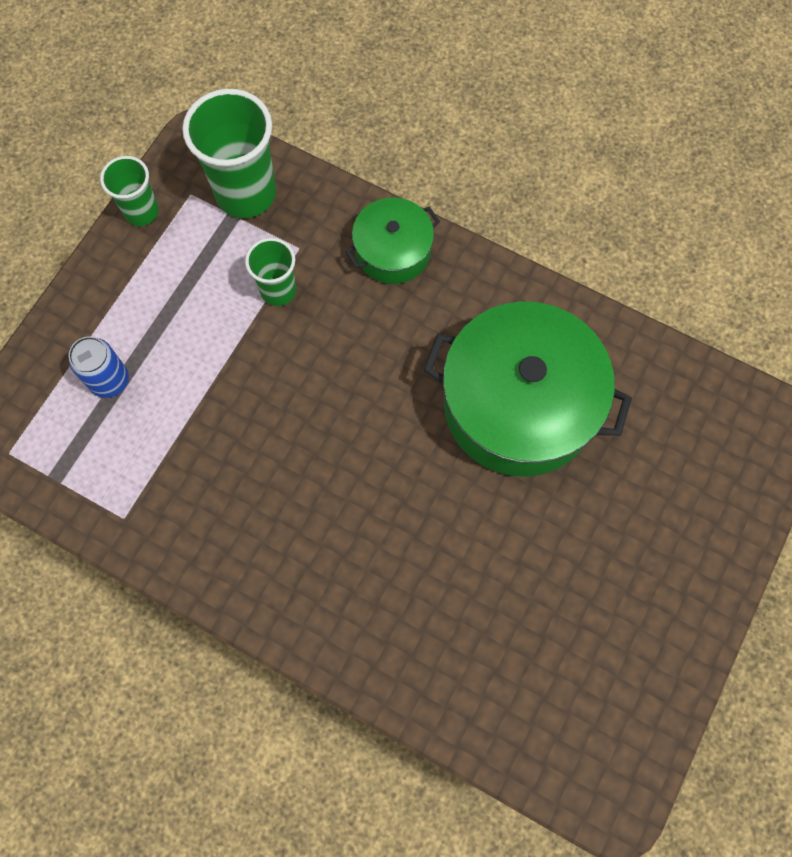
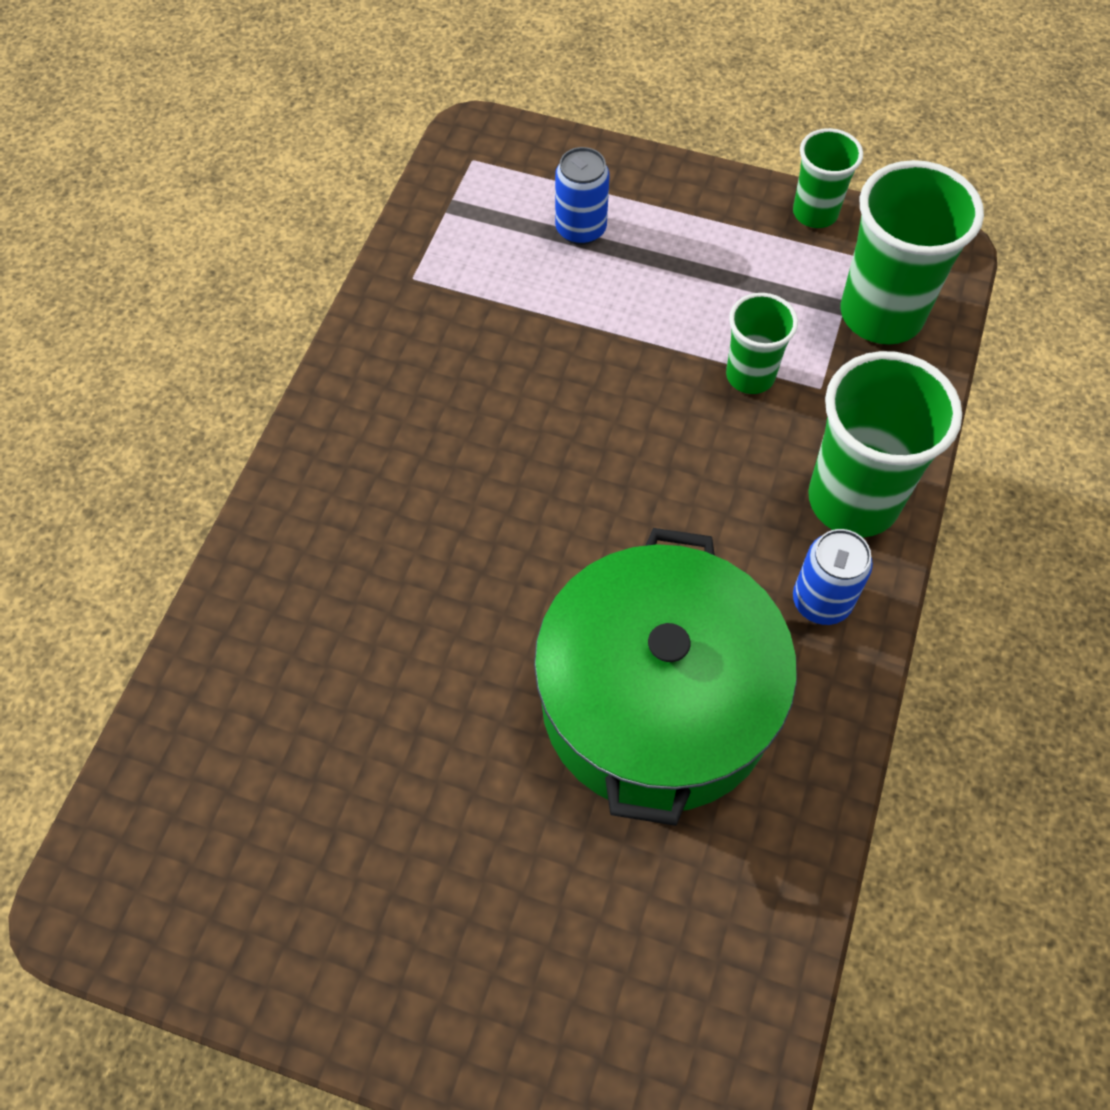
camera: 80 degrees right, 10 degrees down
green pot [346,197,440,284] -> green cup [808,351,962,537]
none -> blue can [793,529,873,625]

